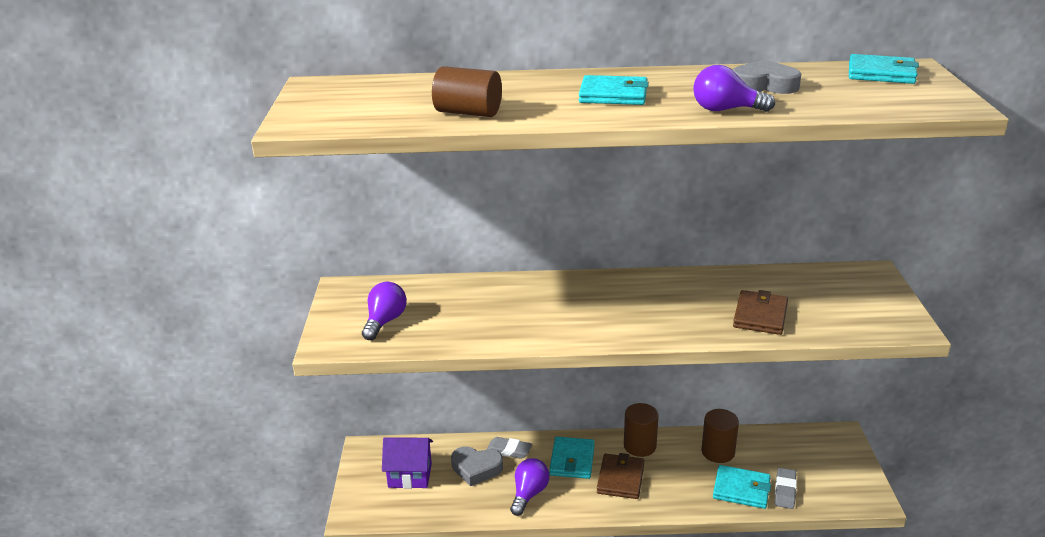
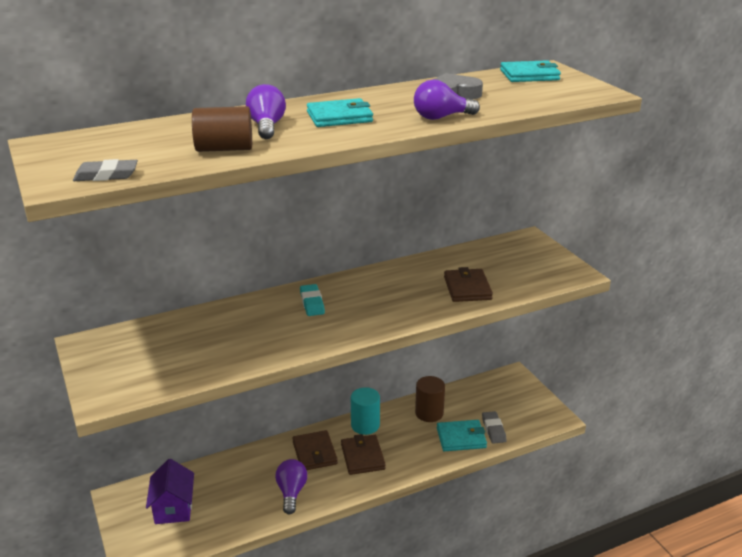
camera: 25 degrees left, 0 degrees up
purple light bulb [362,281,407,340] -> purple light bulb moved to [246,84,286,139]
purple house [382,437,433,489] -> purple house turned 75 degrees counterclockwise [146,459,194,524]
grey heart [451,446,503,486] -> none
grey eraser [487,437,532,459] -> grey eraser moved to [73,159,138,181]
turquoise wallet [549,437,595,479] -> brown wallet [292,430,338,470]
brown cylinder [624,403,659,457] -> turquoise cylinder [351,387,380,435]
none -> turquoise eraser [300,284,325,316]

